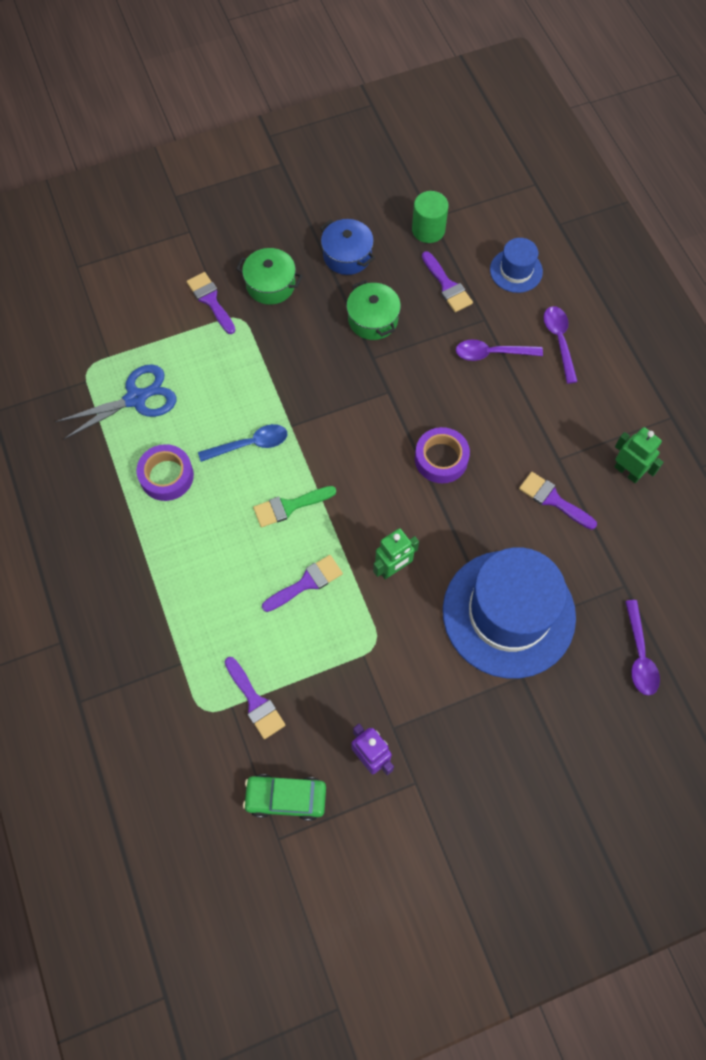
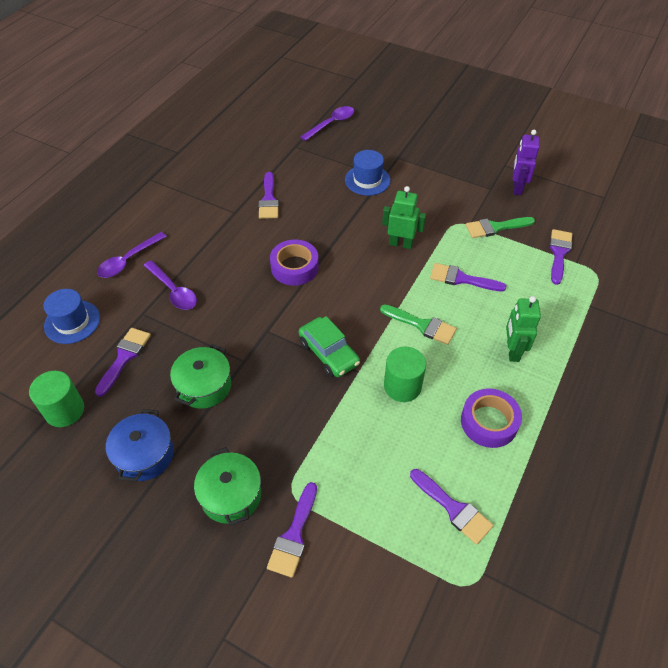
camera: 130 degrees left, 15 degrees down
blue scissors [55,364,176,440] -> purple brush [410,469,493,545]
blue spoon [198,424,287,462] -> green cylinder [384,347,426,402]
green car [243,774,326,821] -> green car moved to [299,316,360,377]
blue hat [443,547,576,678] -> blue hat [345,150,390,196], size x0.46
green robot [614,427,664,483] -> green robot moved to [506,296,541,362]
none -> green brush [466,217,535,238]

